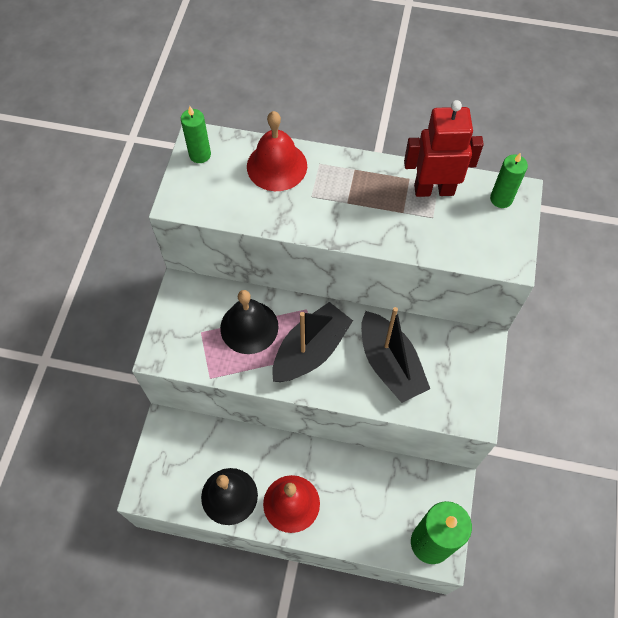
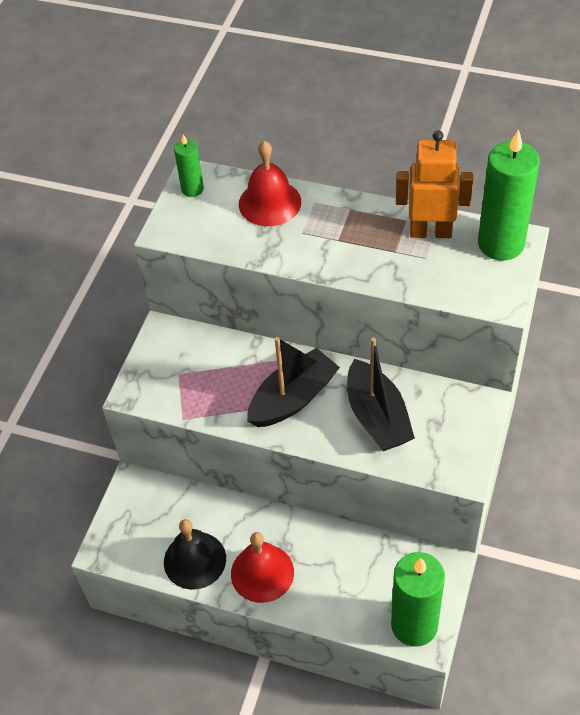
camera: 10 degrees right, 10 degrees down
black bell [220,290,279,354] -> none
red robot [404,100,484,197] -> orange robot [396,130,473,238]
green candle [490,152,528,208] -> green candle [478,129,540,261], size x1.94

